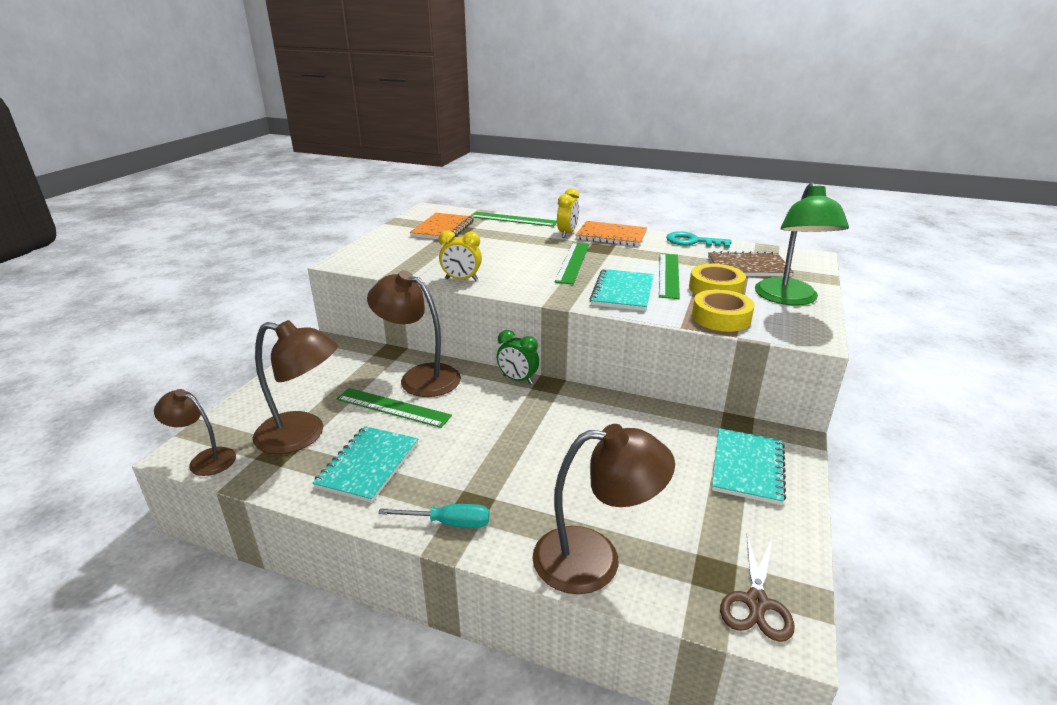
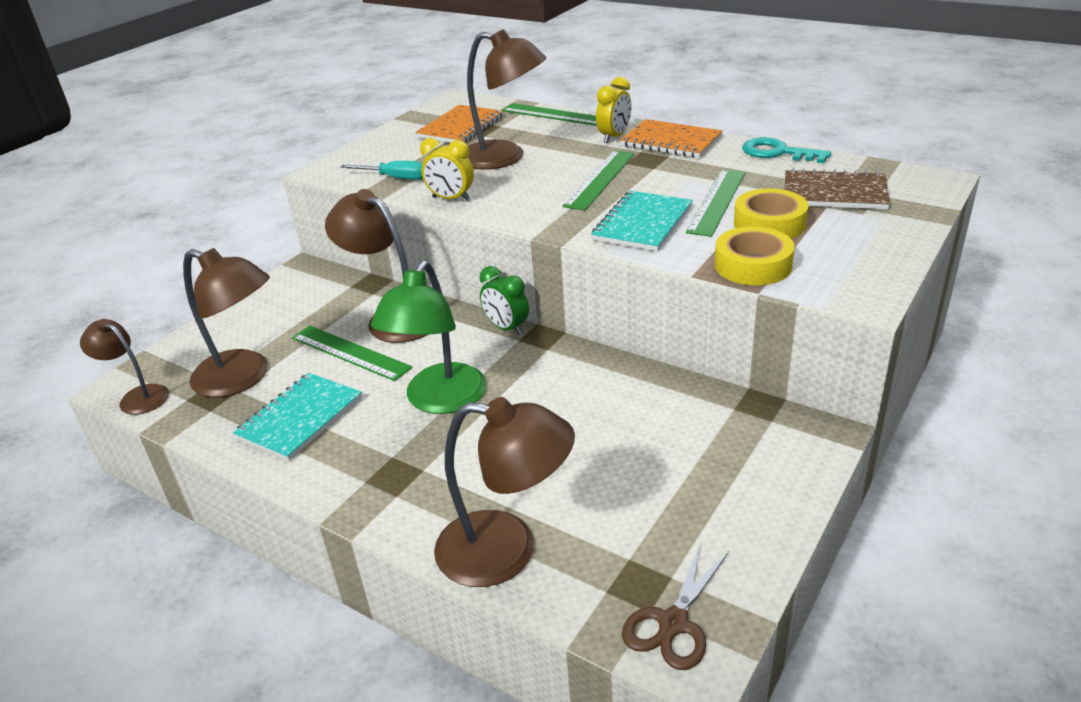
camera: 15 degrees right, 5 degrees up
turquoise screwdriver [378,504,490,528] -> turquoise screwdriver moved to [340,161,423,180]
turquoise notebook [712,428,786,505] -> none
green lamp [755,182,849,306] -> green lamp moved to [371,261,487,414]
none -> brown lamp [467,29,546,170]

